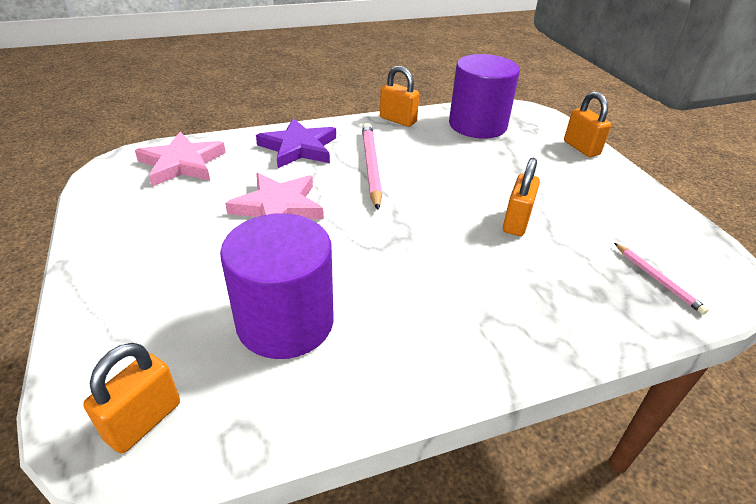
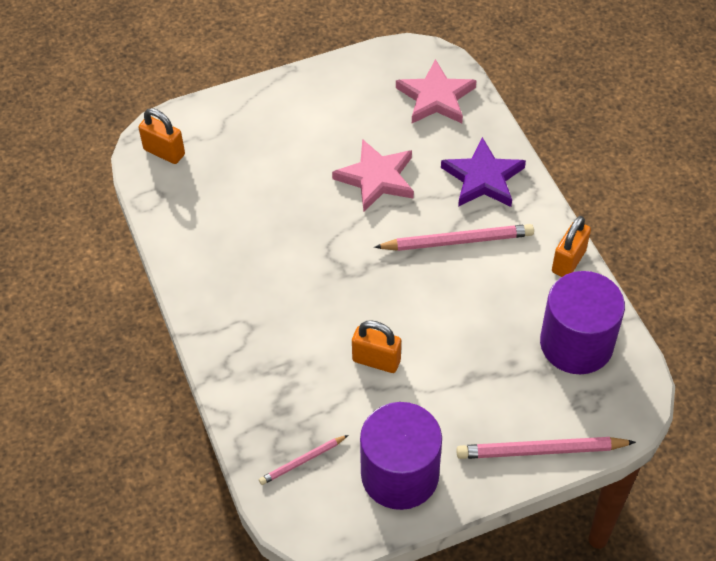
camera: 90 degrees right, 15 degrees up
purple cylinder [220,213,334,359] -> purple cylinder moved to [360,402,442,510]
orange padlock [564,91,611,157] -> pink pencil [456,437,636,459]

